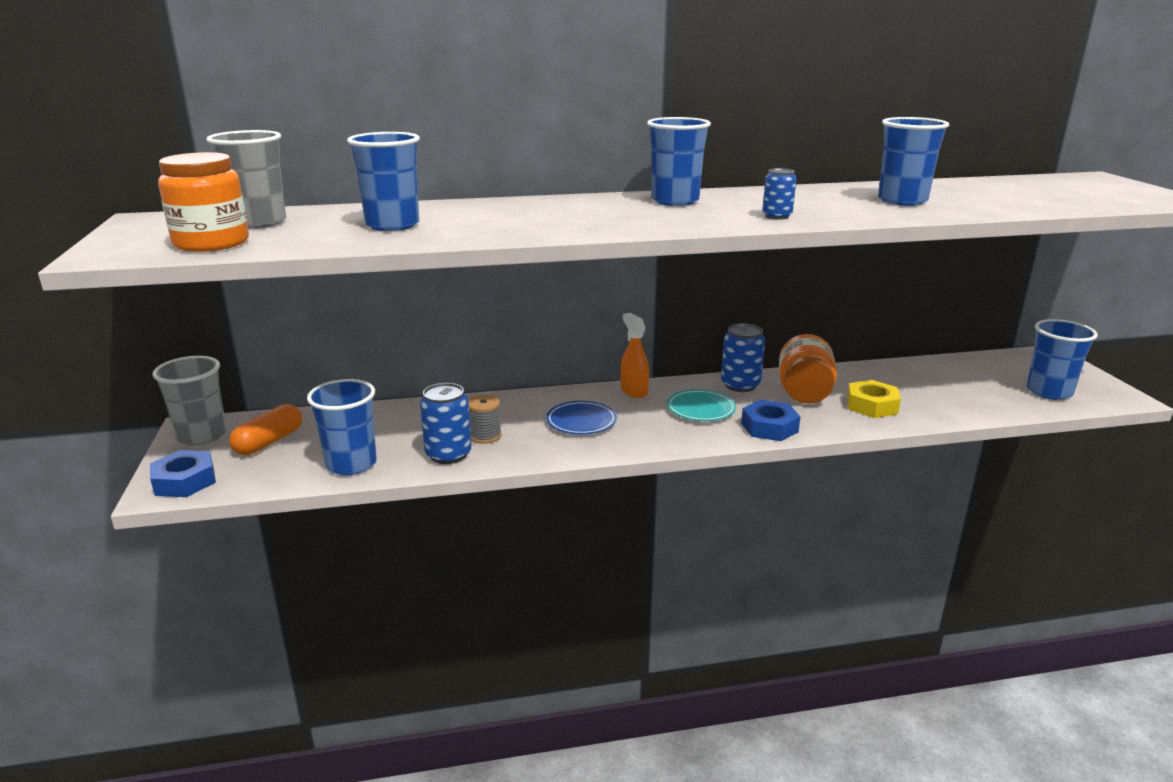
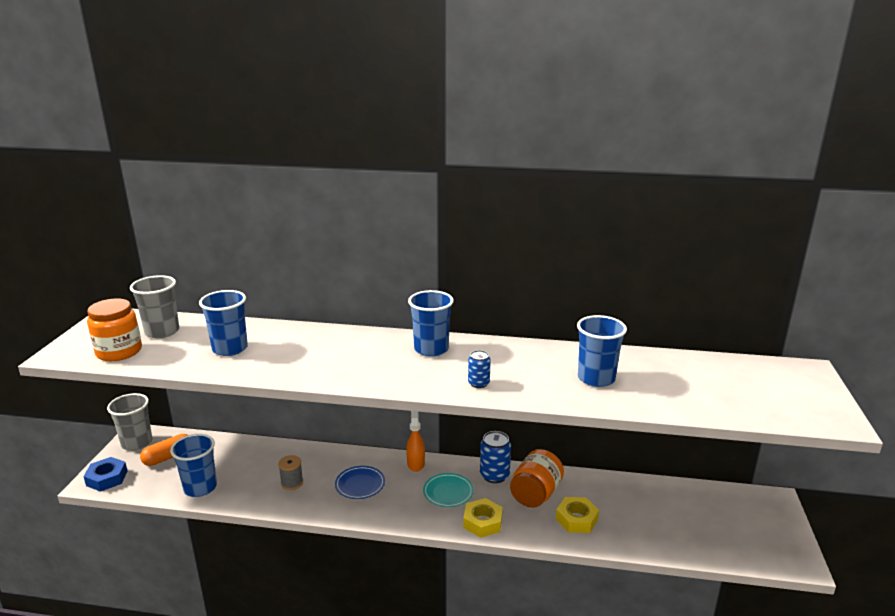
camera: 20 degrees right, 0 degrees up
blue can [420,383,472,464] -> none
blue nut [741,400,801,441] -> yellow nut [463,498,503,538]
blue cup [1027,319,1098,400] -> none

